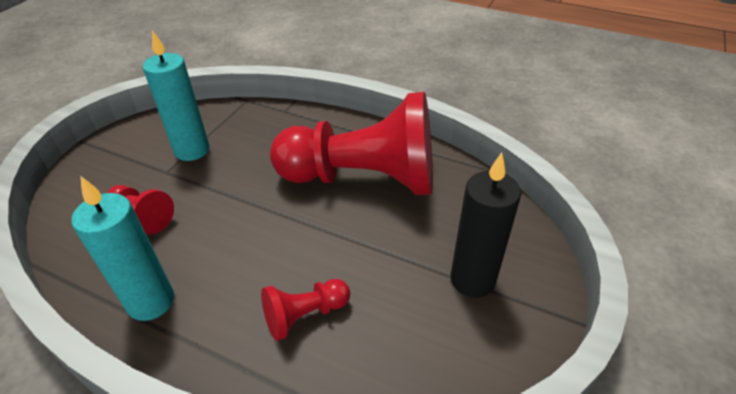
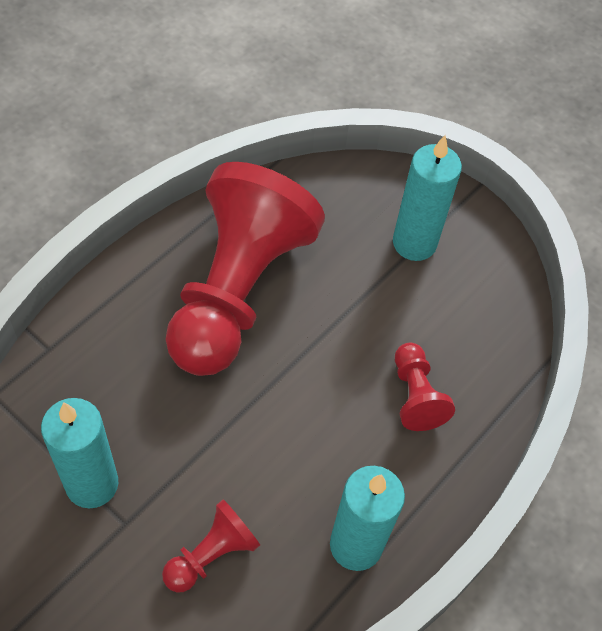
camera: 80 degrees left, 15 degrees up
black candle [451,152,521,298] -> turquoise candle [393,135,462,261]

